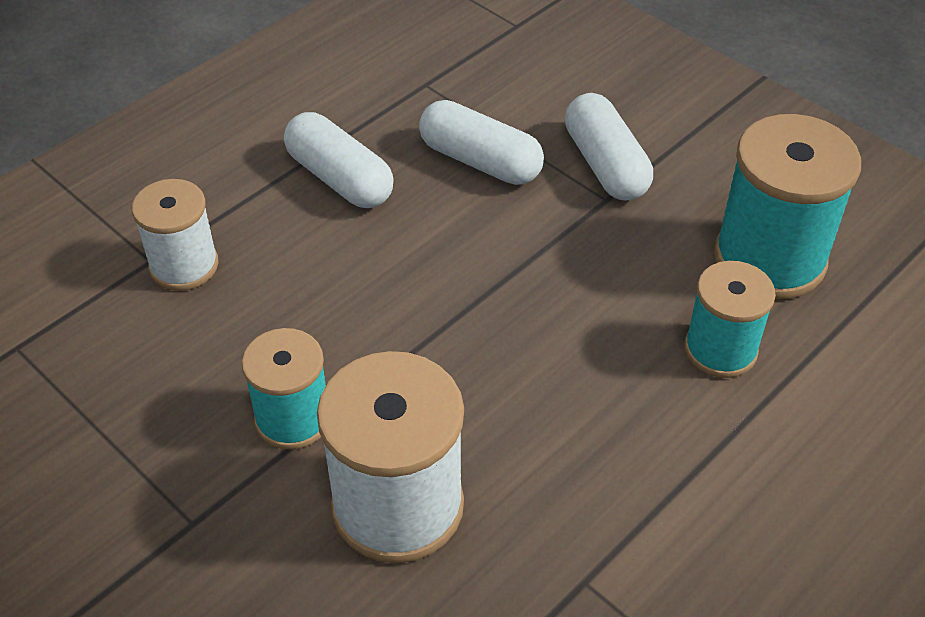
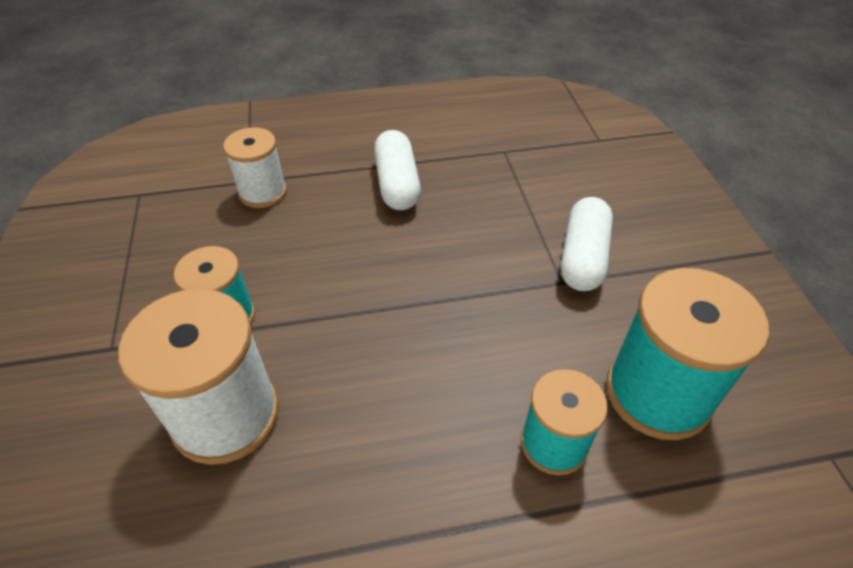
camera: 35 degrees right, 0 degrees up
white capsule [419,100,544,185] -> none

